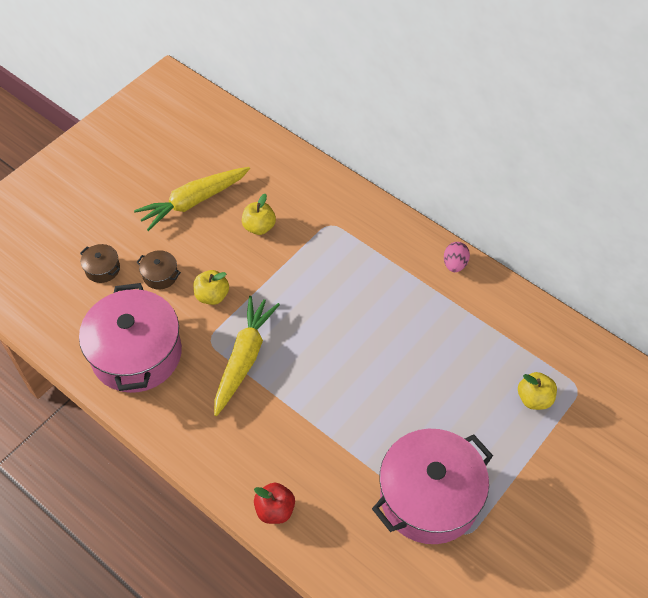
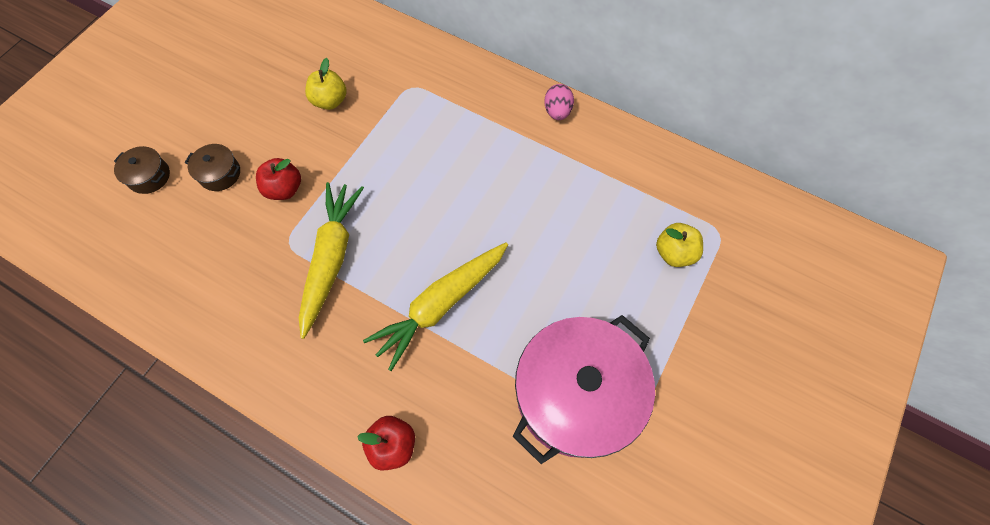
camera: 10 degrees left, 10 degrees up
pink pot [79,283,182,393] -> none
yellow carrot [134,167,250,231] -> yellow carrot moved to [363,243,508,371]
yellow apple [193,270,229,305] -> red apple [256,158,301,200]

